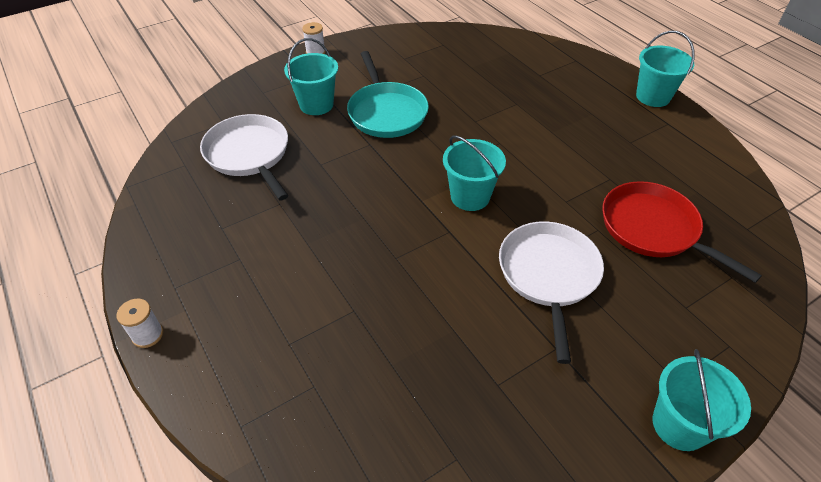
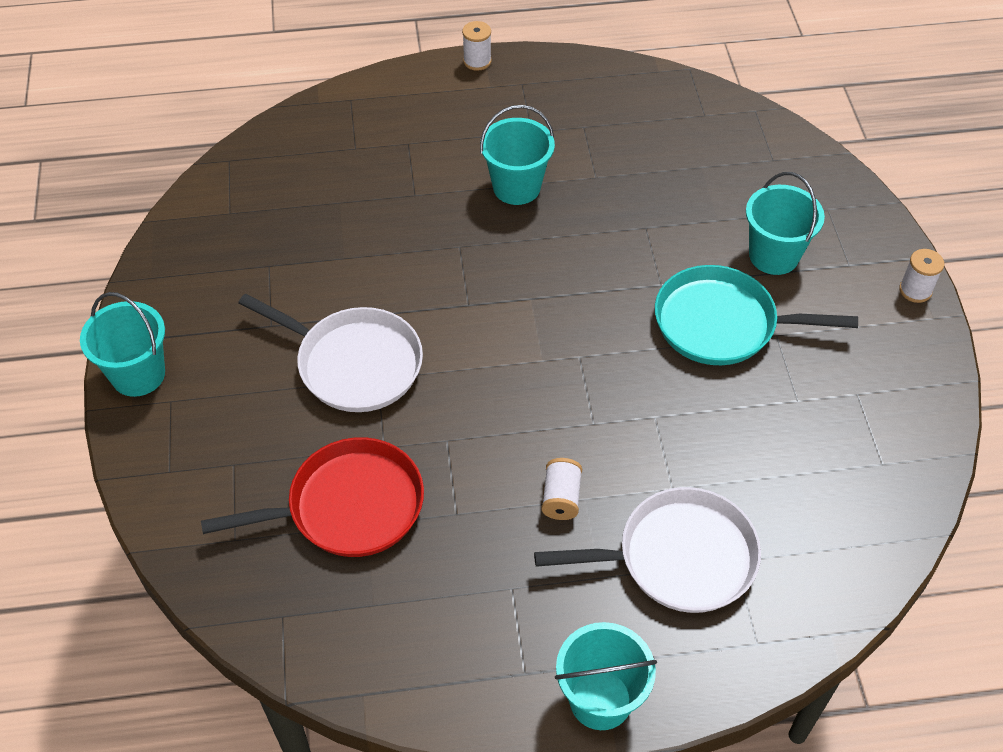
camera: 115 degrees right, 5 degrees up
white pan [200,114,289,200] -> white pan moved to [534,487,761,613]
turquoise bucket [443,135,506,211] -> turquoise bucket moved to [480,105,555,205]
none -> white spool [541,458,582,520]

